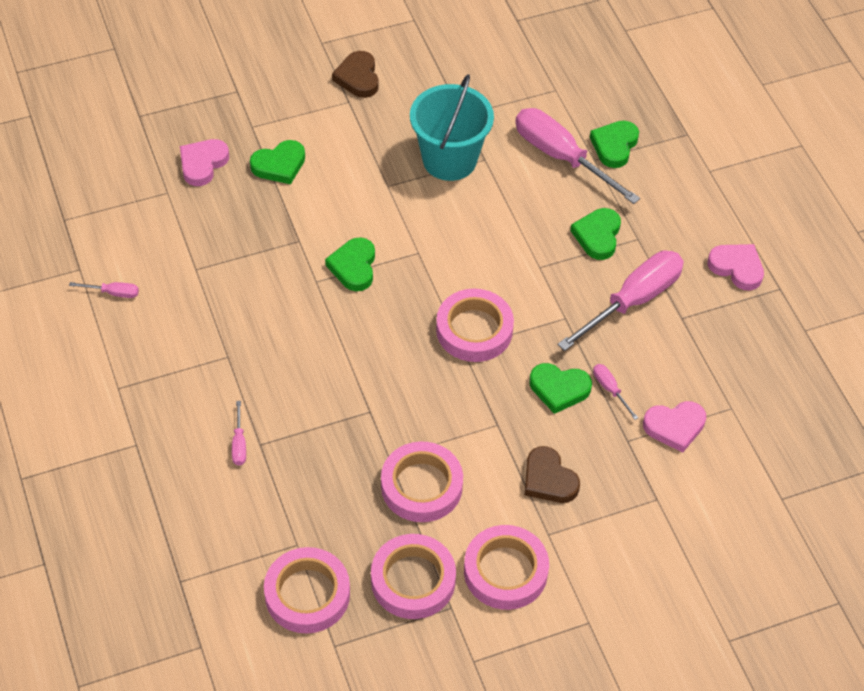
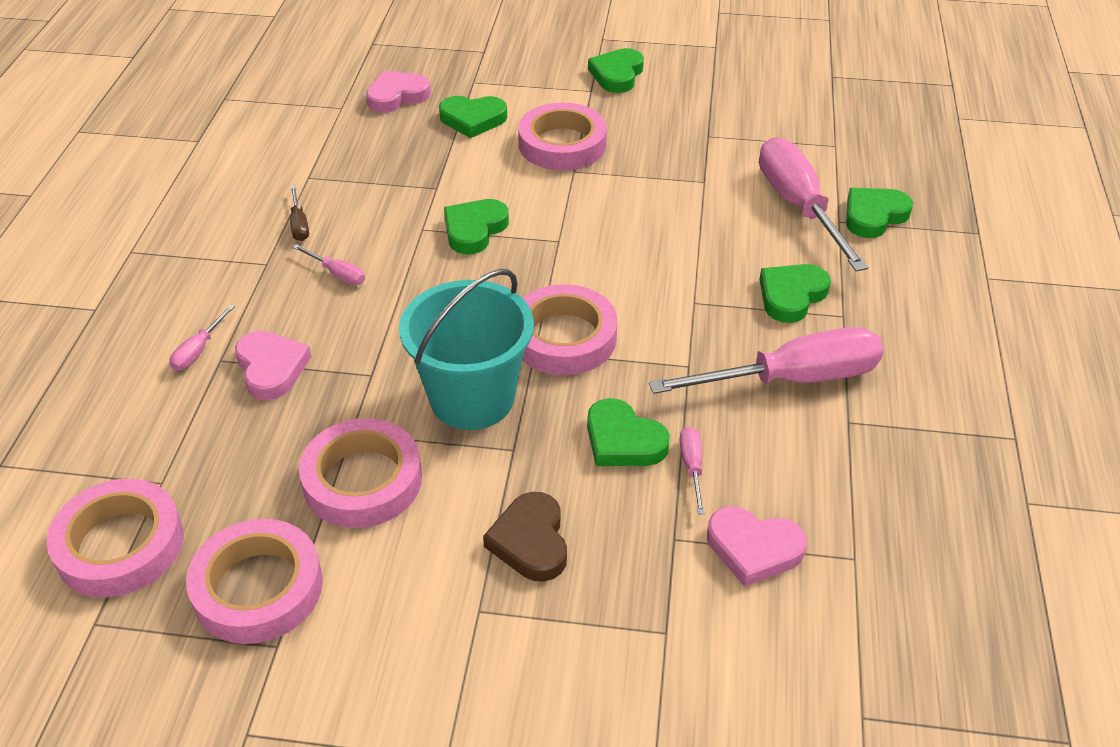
camera: 30 degrees right, 10 degrees down
pink screwdriver [69,282,139,298] -> pink screwdriver moved to [293,244,365,285]
brown heart [332,51,379,98] -> green heart [588,48,644,93]
turquoise bucket [410,74,494,181] -> turquoise bucket moved to [399,269,534,430]
pink tape [464,525,549,610] -> pink tape moved to [518,103,607,171]
pink heart [708,244,764,291] -> pink heart moved to [235,331,311,400]
none -> brown screwdriver [290,185,309,241]

